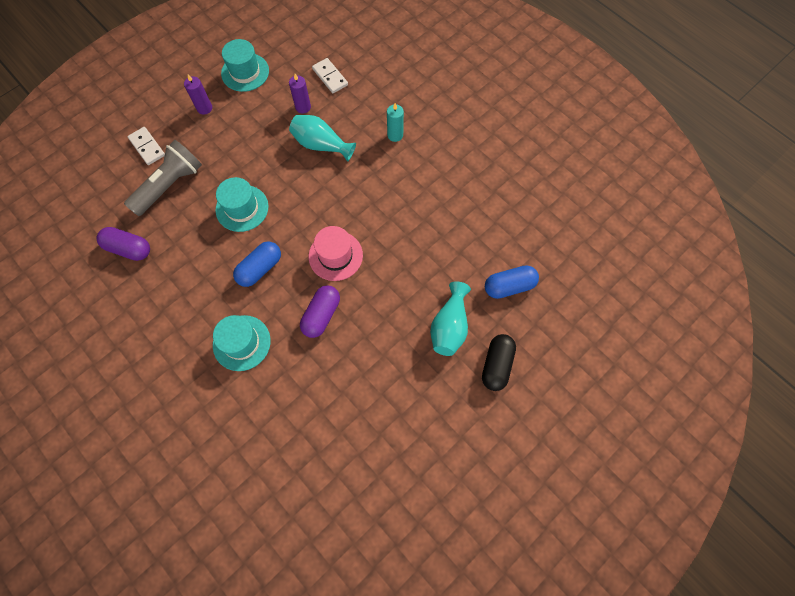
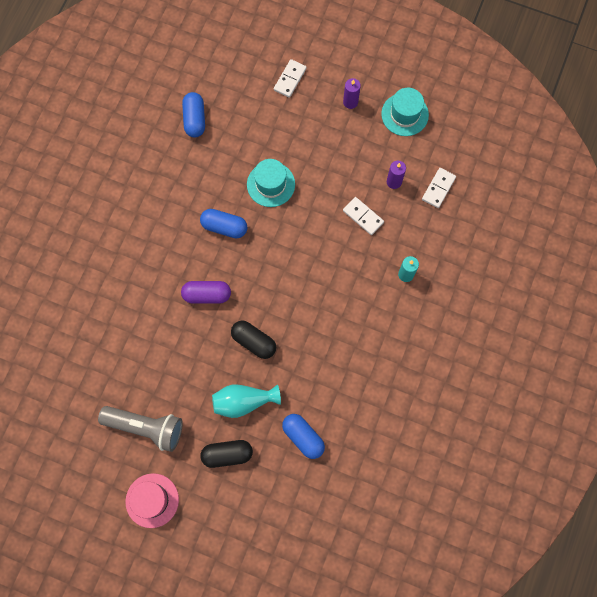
camera: 65 degrees right, 5 degrees up
purple capsule [97,227,150,261] -> blue capsule [182,92,205,137]
grey flashlight [124,140,202,216] -> grey flashlight moved to [98,406,183,452]
turquoise hat [213,315,271,371] -> none
turquoise vase [289,115,356,162] -> white domino [343,197,384,235]
pink hat [309,226,363,281] -> pink hat moved to [125,473,179,528]
none -> black capsule [231,321,276,359]

